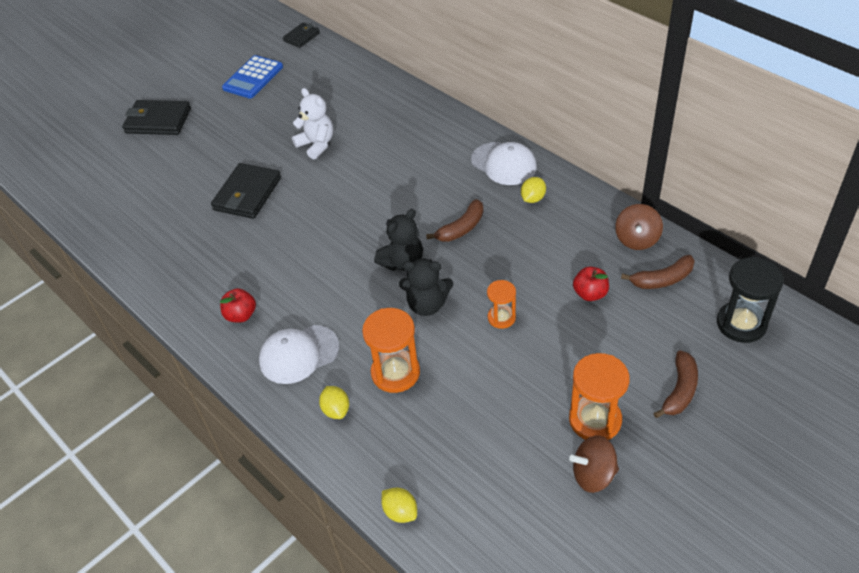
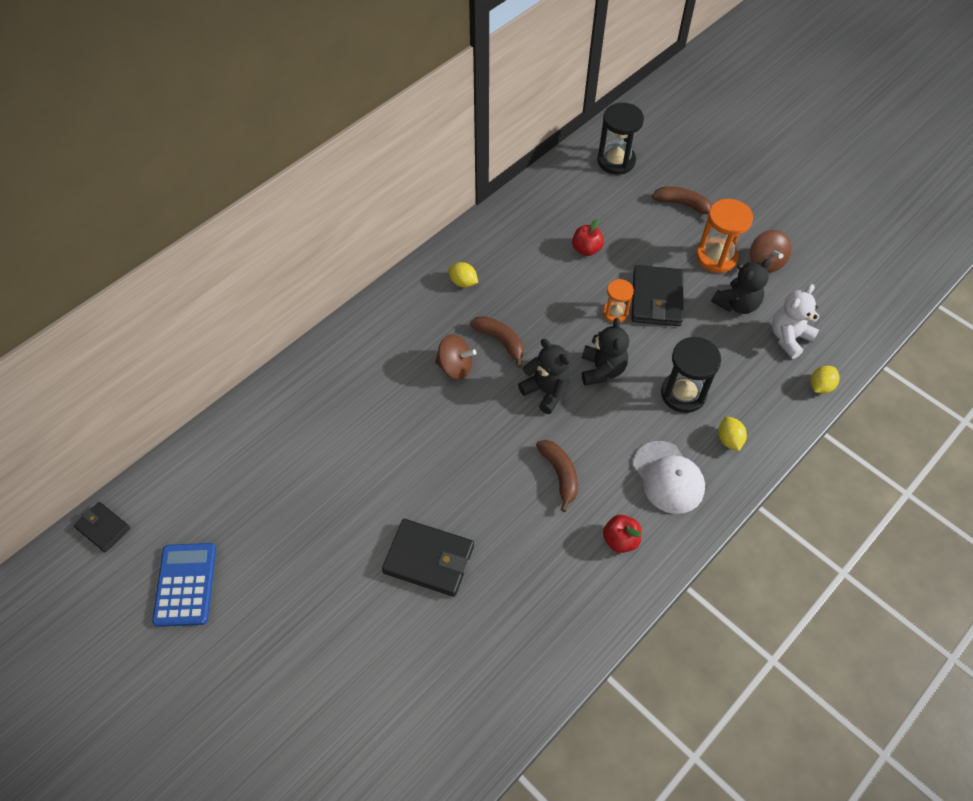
camera: 95 degrees left, 10 degrees up
black wallet [122,100,191,135] -> black wallet moved to [632,265,683,326]
blue calculator [222,55,283,98] -> blue calculator turned 120 degrees counterclockwise [152,543,216,627]
white teddy bear [292,88,333,159] -> white teddy bear moved to [772,284,819,359]
yellow lemon [319,386,349,419] -> yellow lemon turned 75 degrees counterclockwise [718,417,747,451]
orange hourglass [362,308,420,393] -> black hourglass [661,337,721,413]
white cap [471,142,537,185] -> none
brown spinning top [615,204,663,250] -> brown spinning top moved to [435,334,476,380]
brown banana [621,255,695,289] -> brown banana moved to [536,440,578,512]
none -> black teddy bear [711,259,771,314]

